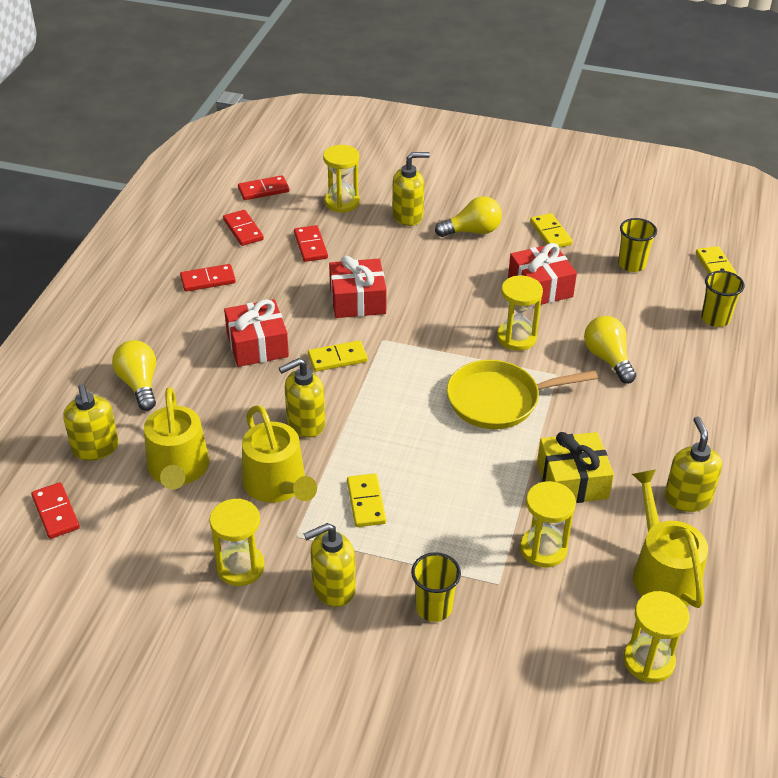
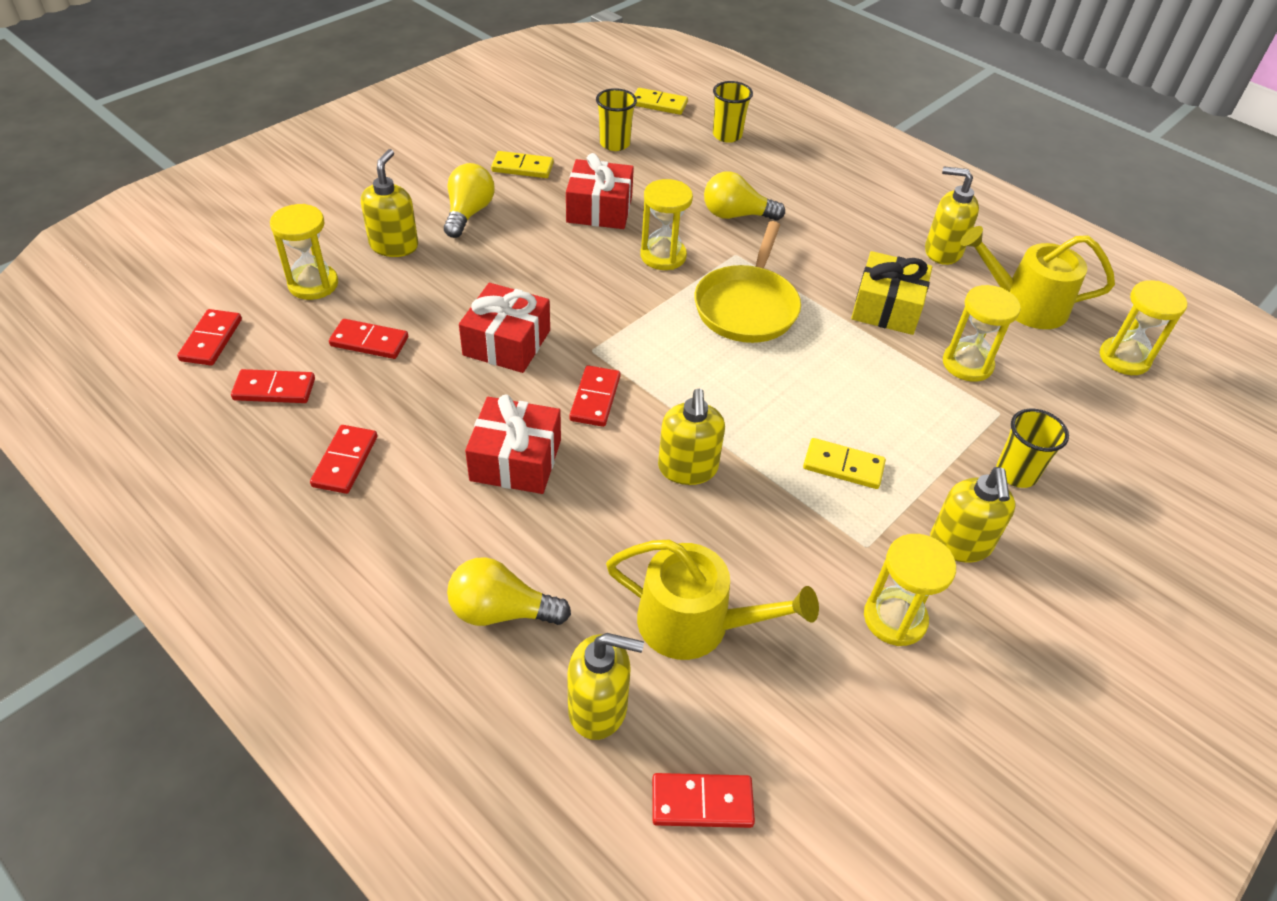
camera: 65 degrees left, 5 degrees up
yellow watering can [242,405,317,503] -> none
yellow domino [308,340,368,372] -> red domino [569,365,620,427]

